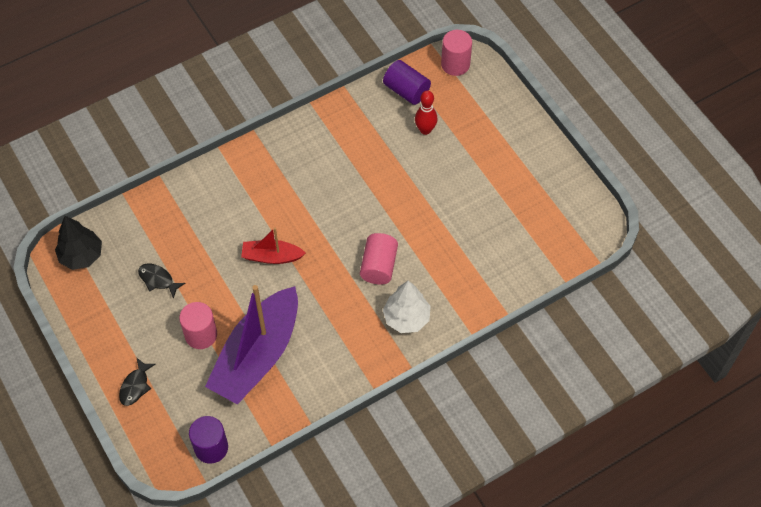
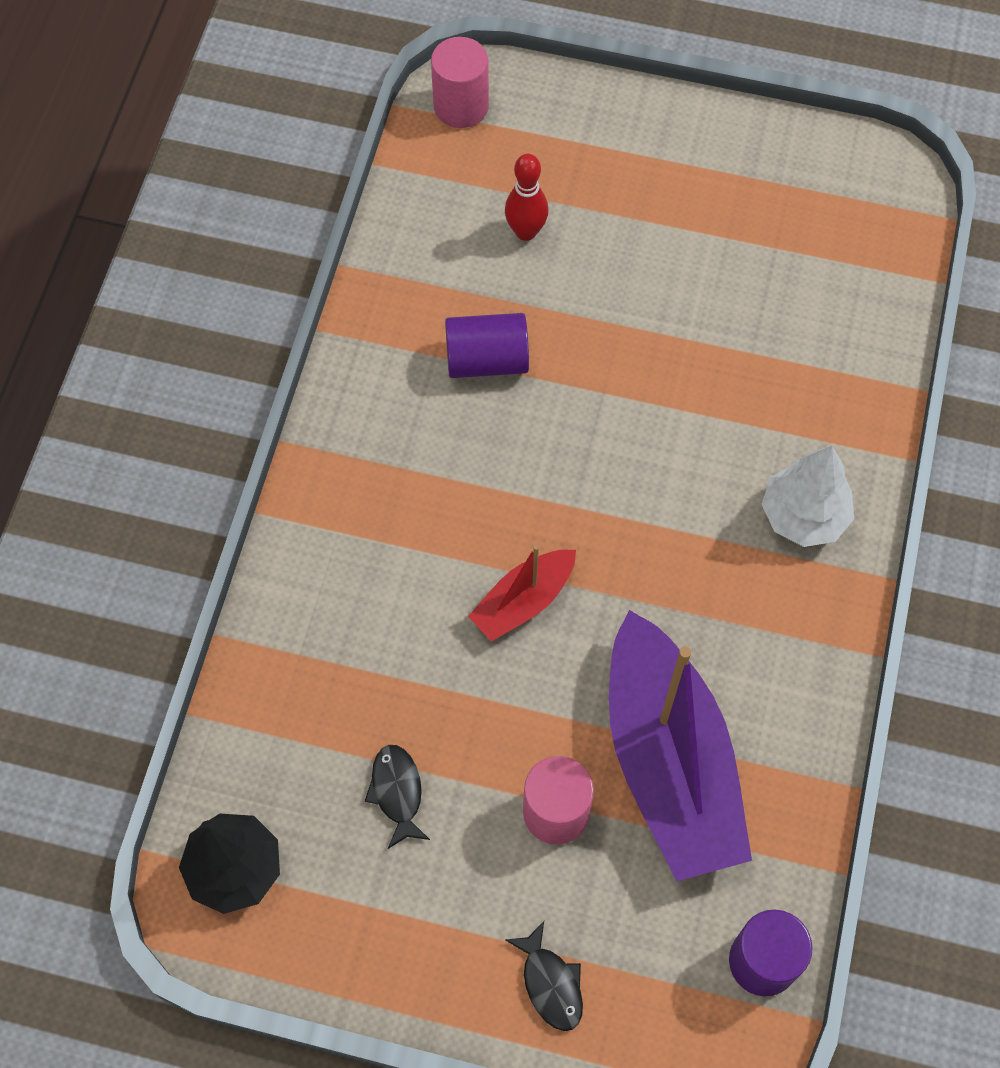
camera: 45 degrees left, 5 degrees up
black fish [138,264,186,299] -> black fish turned 90 degrees clockwise [365,745,430,849]
pink cylinder [360,233,398,285] -> none
purple cylinder [383,60,431,105] -> purple cylinder moved to [445,313,529,378]

